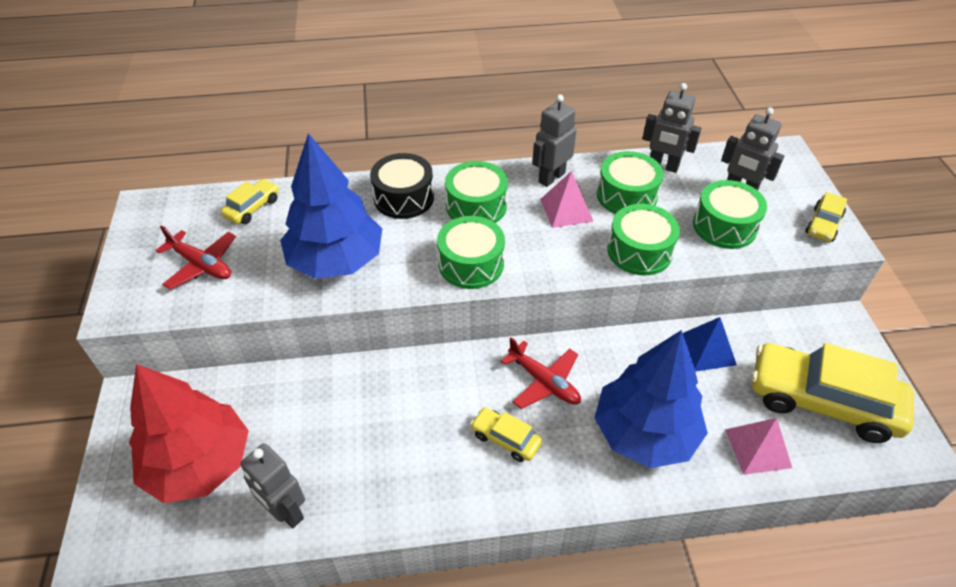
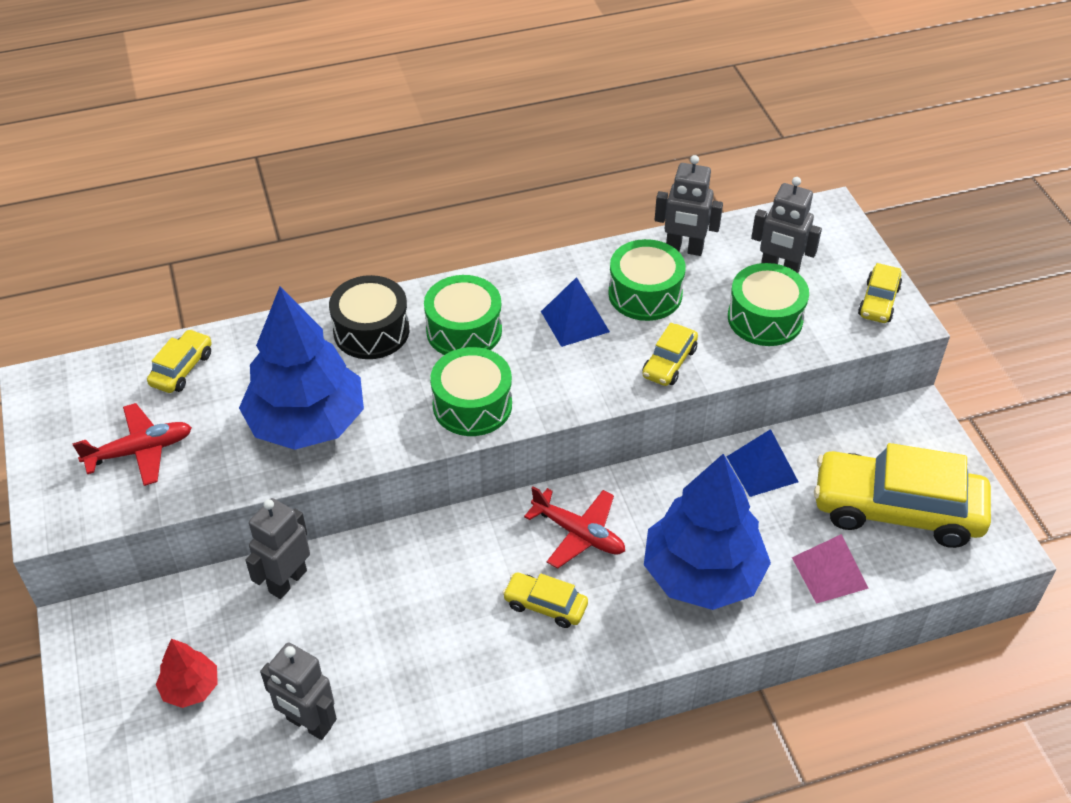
camera: 10 degrees left, 0 degrees up
red tree [129,364,249,503] -> red tree [156,639,218,708], size x0.46
red plane [155,225,236,290] -> red plane turned 45 degrees counterclockwise [72,403,192,486]
grey robot [532,94,576,187] -> grey robot moved to [245,498,310,599]
pink pyramid [540,171,593,228] -> blue pyramid [541,277,610,347]
green drum [607,204,680,275] -> yellow car [642,323,698,386]

